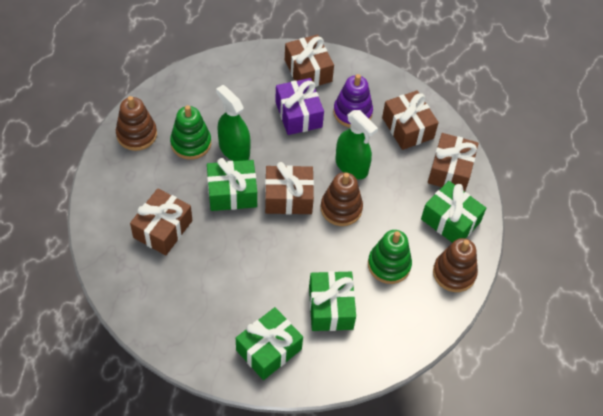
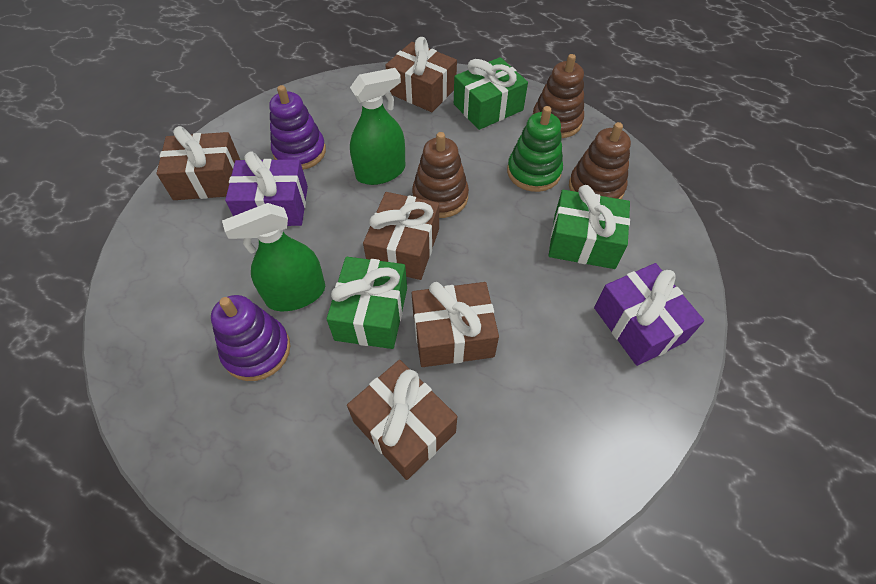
camera: 70 degrees left, 0 degrees up
brown stacking toy [116,96,157,151] -> brown stacking toy moved to [569,122,631,199]
green stacking toy [170,105,211,160] -> purple stacking toy [211,295,291,381]
green gift [236,307,303,380] -> purple gift [594,263,704,366]
brown gift [382,90,439,150] -> brown gift moved to [412,282,499,367]

